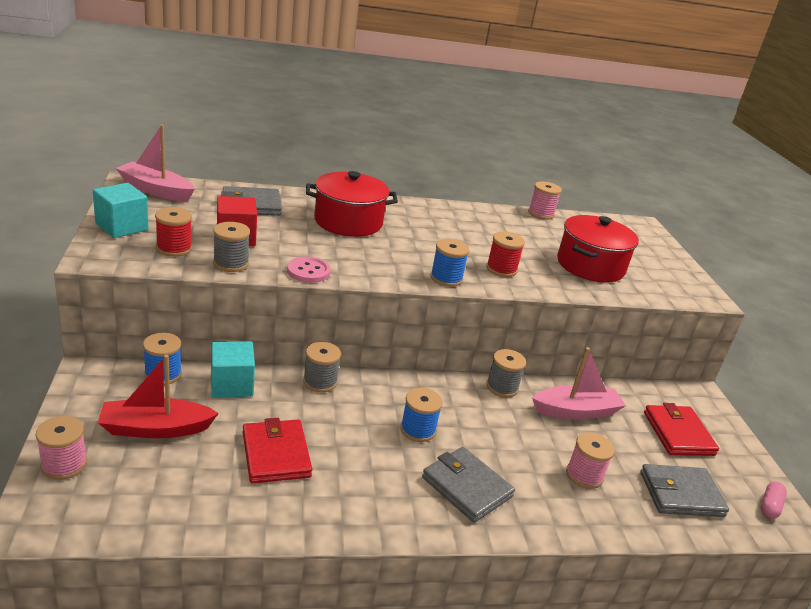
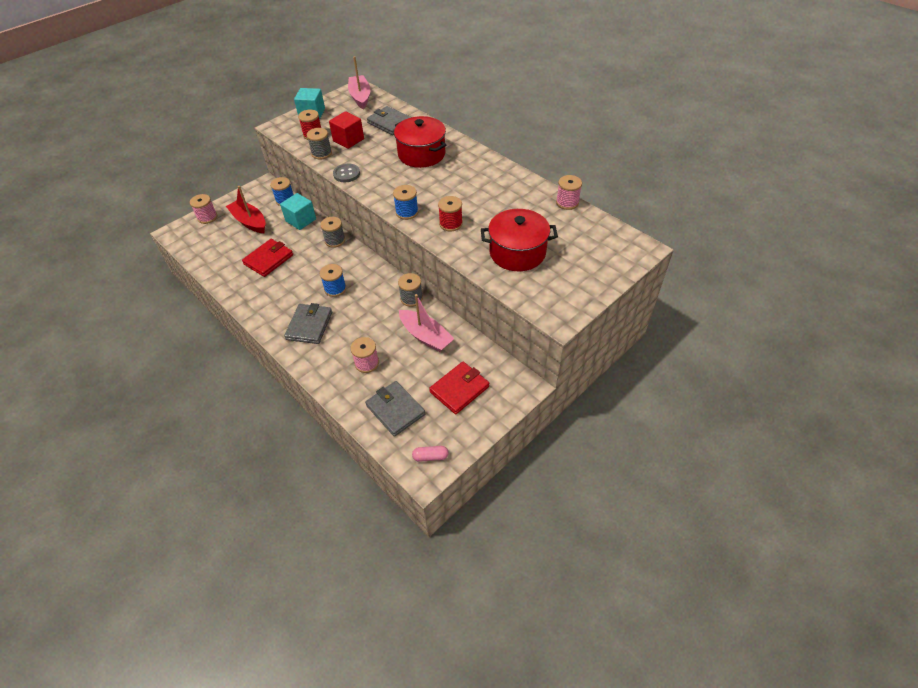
camera: 60 degrees right, 20 degrees up
pink button [287,257,331,283] -> grey button [333,163,360,182]

